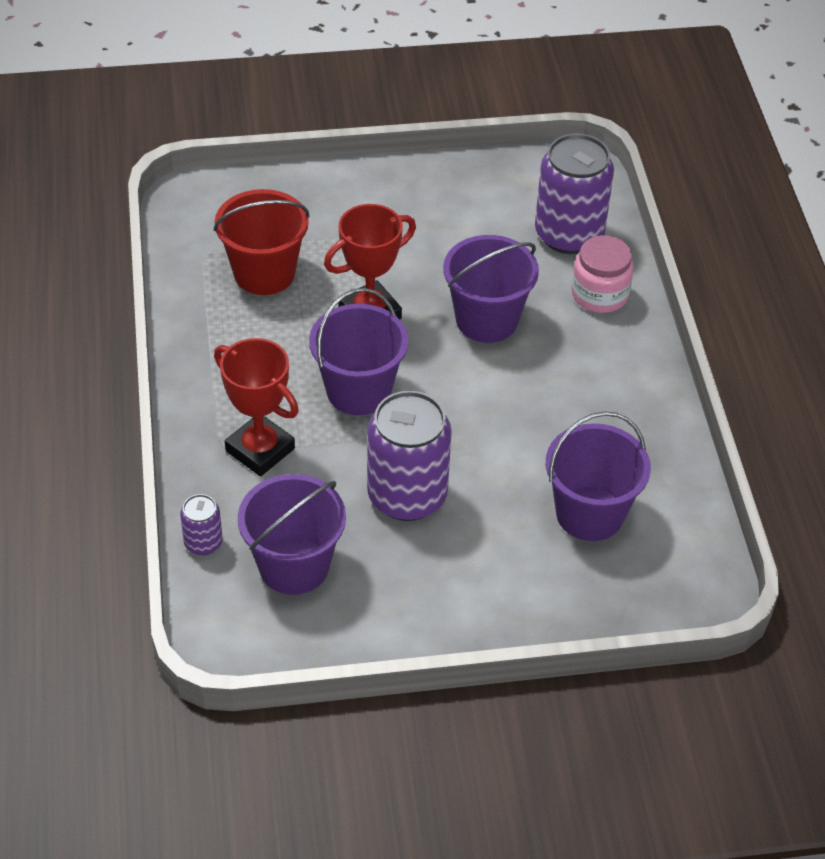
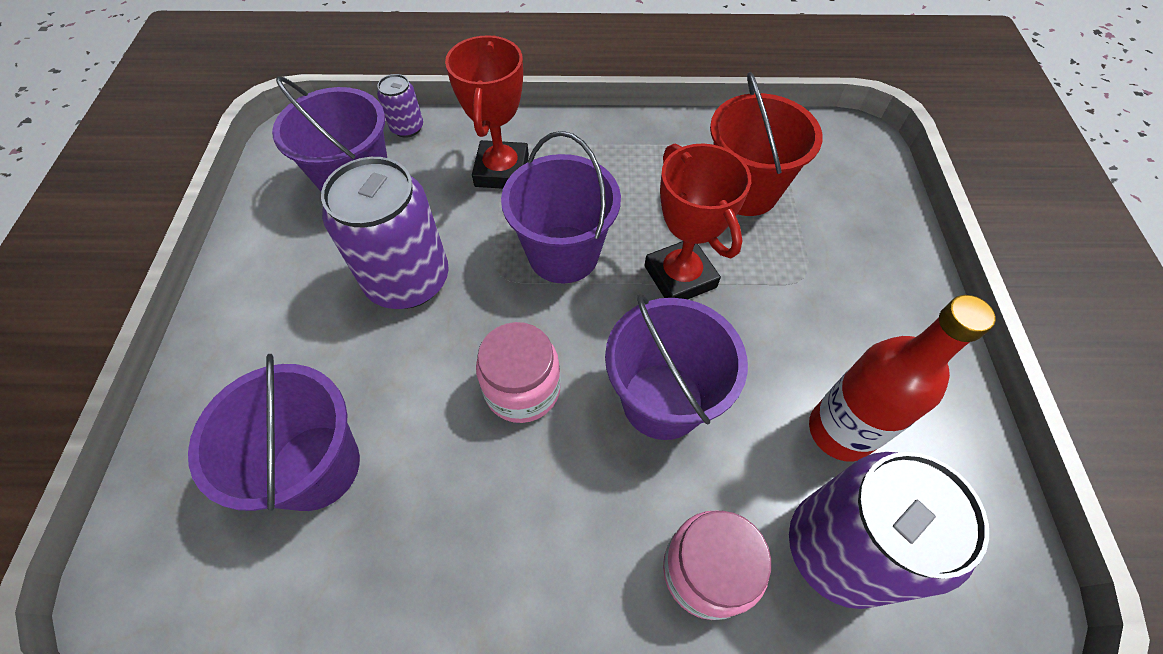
camera: 100 degrees right, 10 degrees up
red trophy [214,338,299,476] -> red trophy turned 45 degrees counterclockwise [445,35,529,189]
none -> pink jar [476,322,561,423]
none -> red bottle [809,295,996,462]

